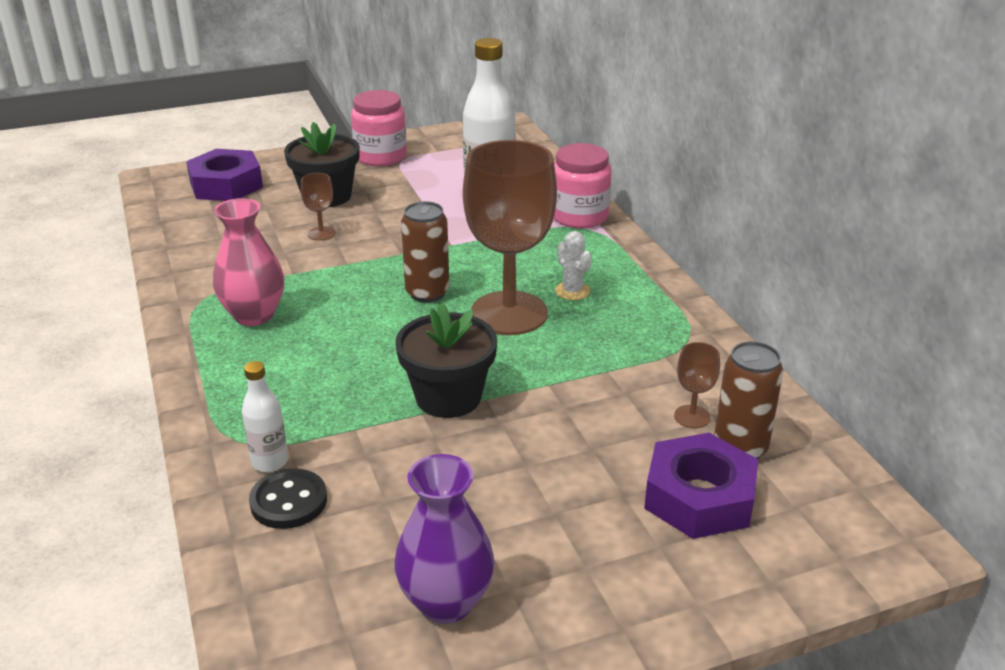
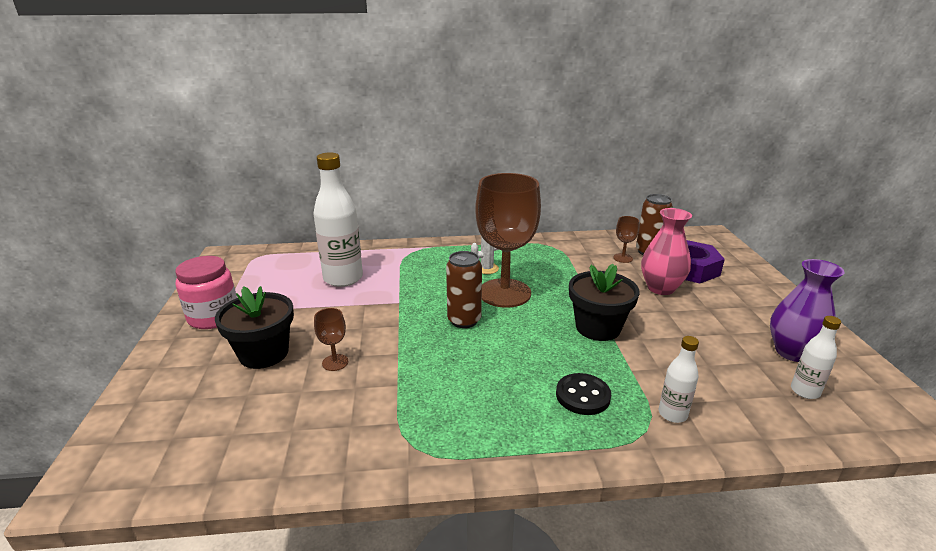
camera: 75 degrees left, 5 degrees down
purple nut [186,149,263,201] -> none
pink vase [213,198,284,326] -> pink vase moved to [641,208,692,295]
black button [249,468,327,529] -> black button moved to [556,373,611,415]
pink jar [554,143,611,229] -> none
none -> white bottle [791,316,841,399]

